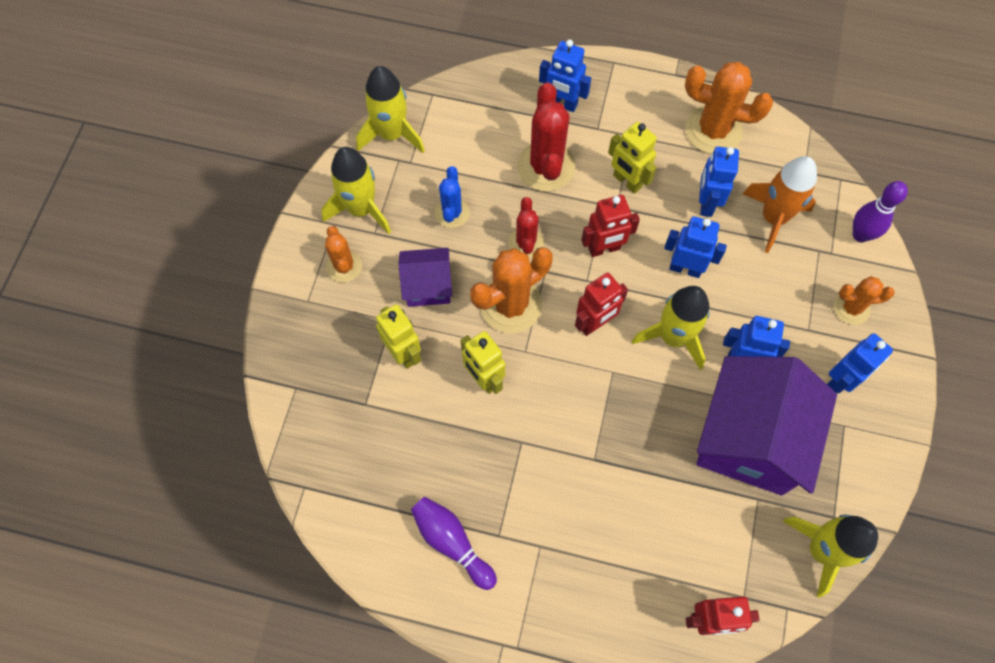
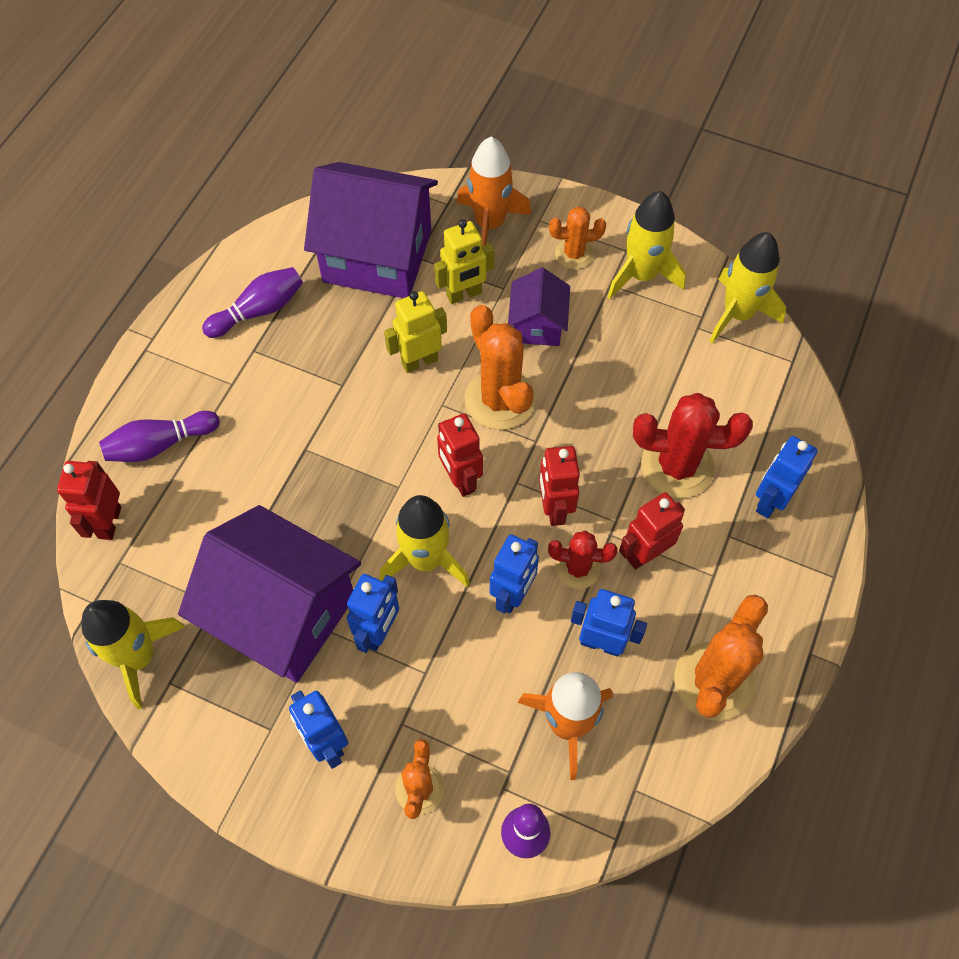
camera: 100 degrees right, 5 degrees down
blue cactus [435,166,470,228] -> none
red cactus [508,197,544,258] -> red cactus moved to [548,531,618,589]
yellow robot [608,122,657,194] -> red robot [619,492,685,569]
none -> purple bowling pin [99,411,220,462]
none -> purple house [304,162,438,298]
none -> orange rocket [457,136,531,246]

